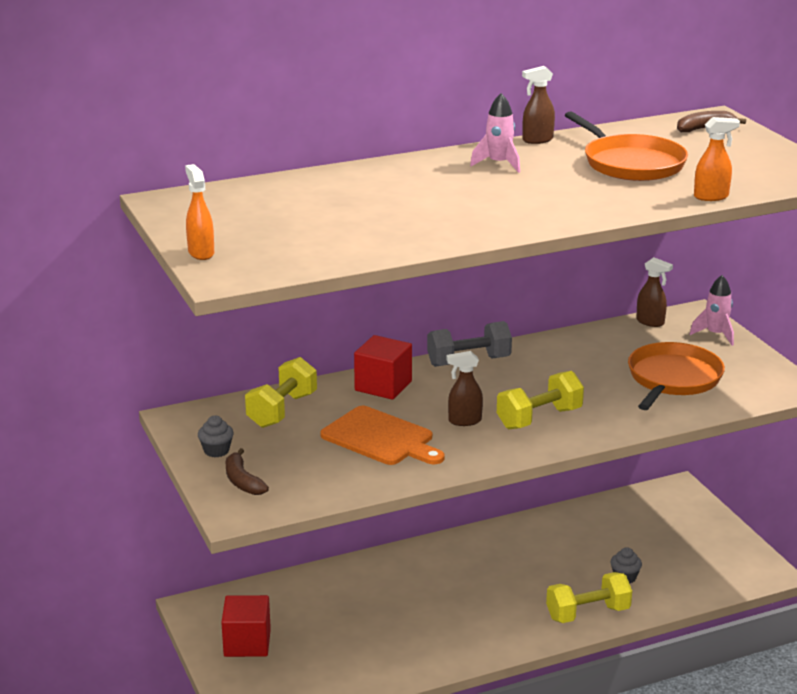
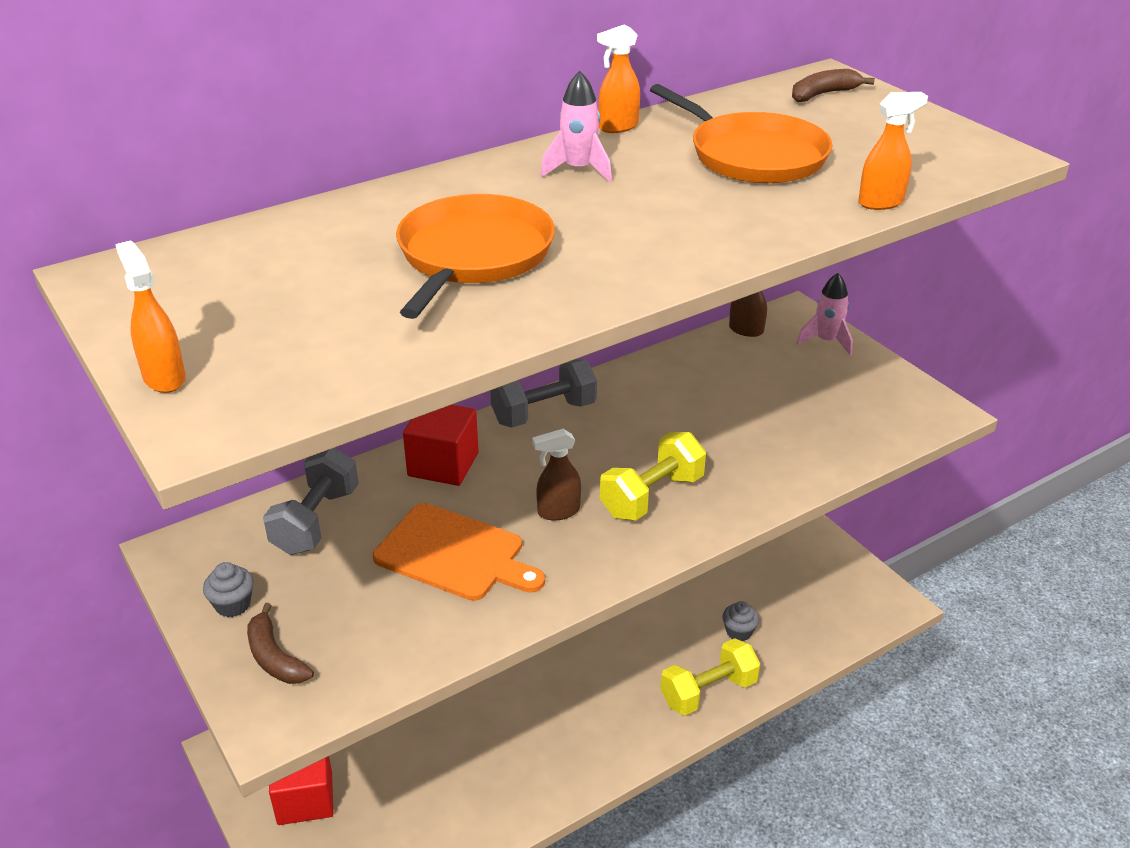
camera: 10 degrees left, 10 degrees up
yellow dumbbell [245,357,317,428] -> grey dumbbell [263,448,359,555]
brown spray bottle [522,66,555,144] -> orange spray bottle [597,24,640,133]
orange pan [628,342,725,410] -> orange pan moved to [396,194,555,319]

